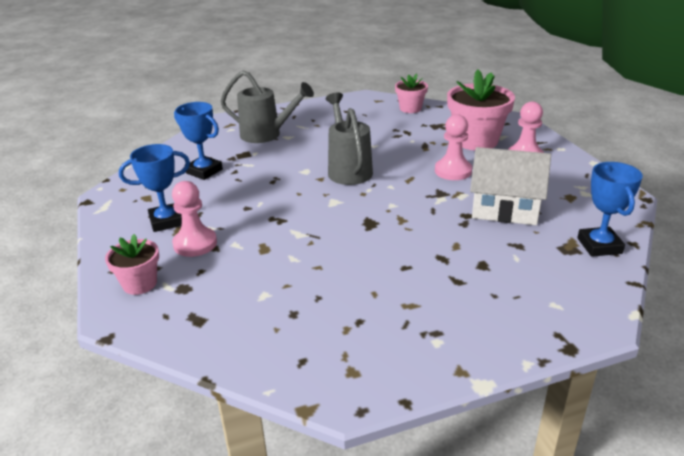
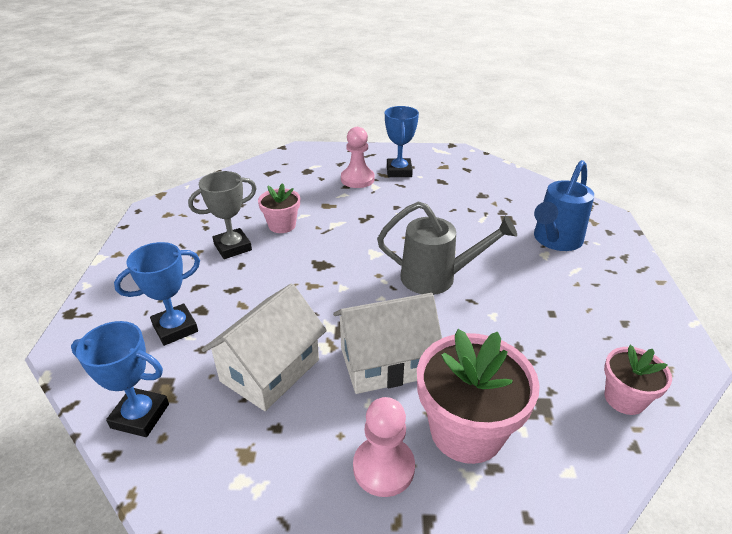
camera: 110 degrees right, 5 degrees up
pink flower pot [105,234,159,295] -> pink flower pot moved to [258,183,300,233]
blue trophy [174,102,223,180] -> blue trophy moved to [114,242,200,346]
grey watering can [221,70,314,143] -> blue watering can [534,160,594,251]
pink pawn [435,114,472,180] -> white house [333,293,442,394]
none -> grey trophy [188,171,257,259]

